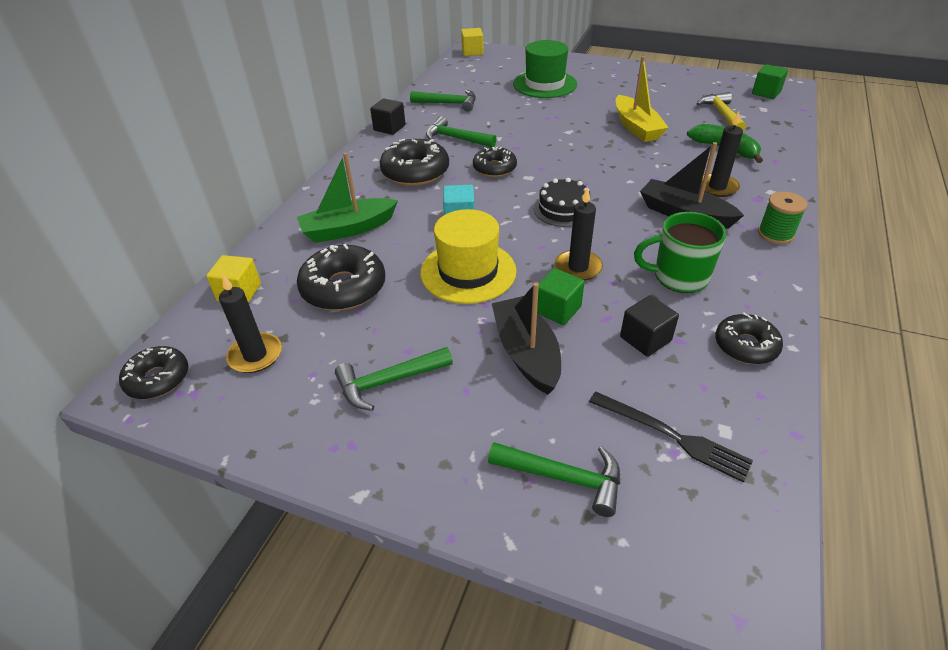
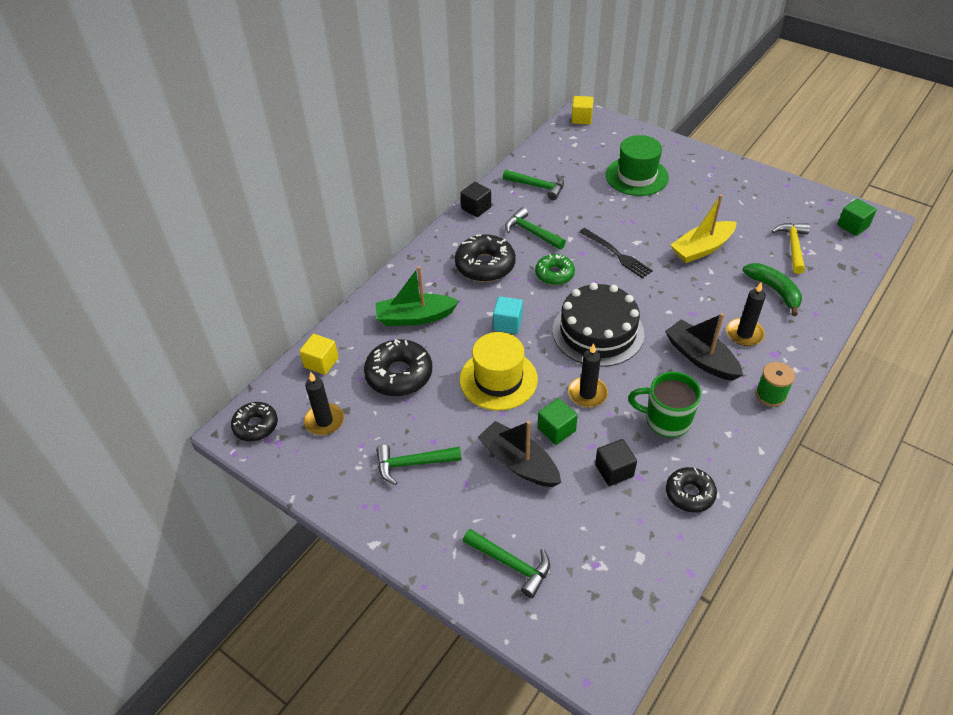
camera: 15 degrees right, 5 degrees up
black donut [473,147,517,177] -> green donut [535,254,575,285]
black boat [492,282,561,394] -> black boat turned 45 degrees counterclockwise [477,421,561,487]
black cake [534,178,590,227] -> black cake [553,283,644,367], size x1.76
black fork [589,392,753,483] -> black fork moved to [579,228,653,279]
yellow boat [616,56,669,142] -> yellow boat turned 60 degrees clockwise [671,194,737,263]

